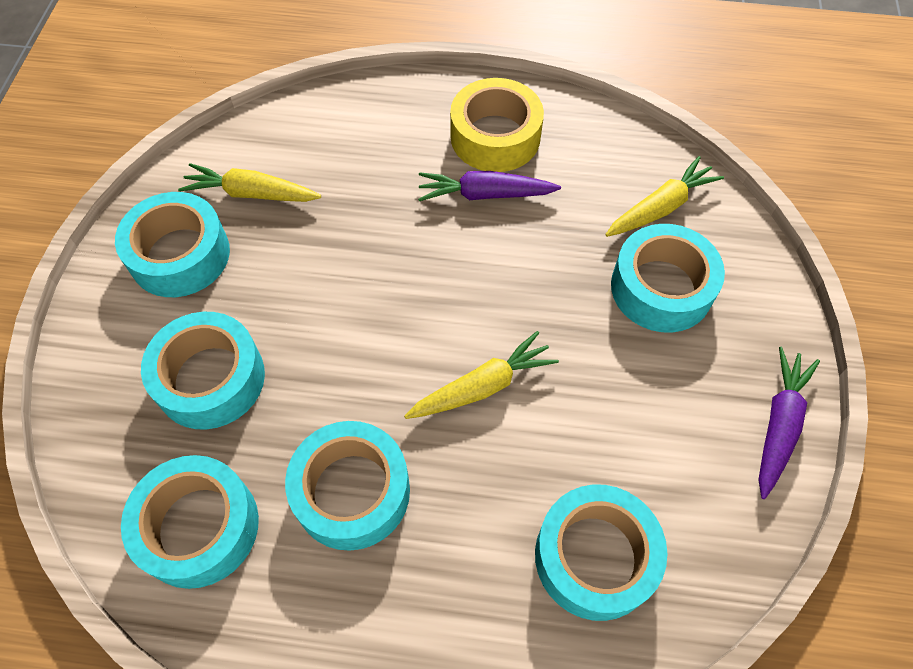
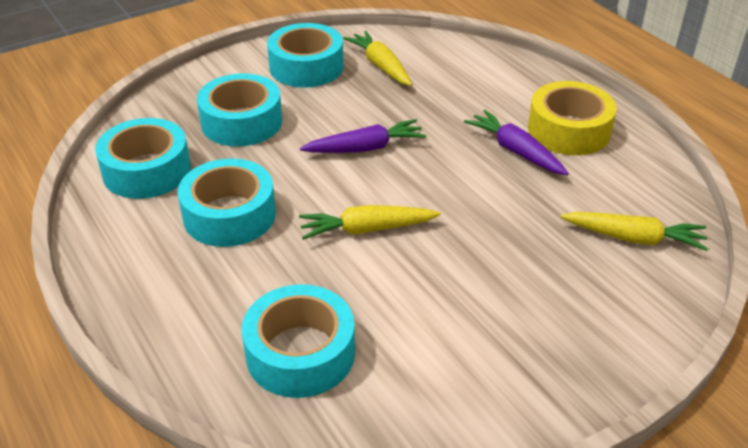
camera: 50 degrees right, 20 degrees down
yellow carrot [404,331,559,419] -> yellow carrot turned 150 degrees clockwise [299,205,441,240]
turquoise tape [611,224,725,333] -> none
purple carrot [759,347,820,499] -> purple carrot moved to [300,119,426,153]

